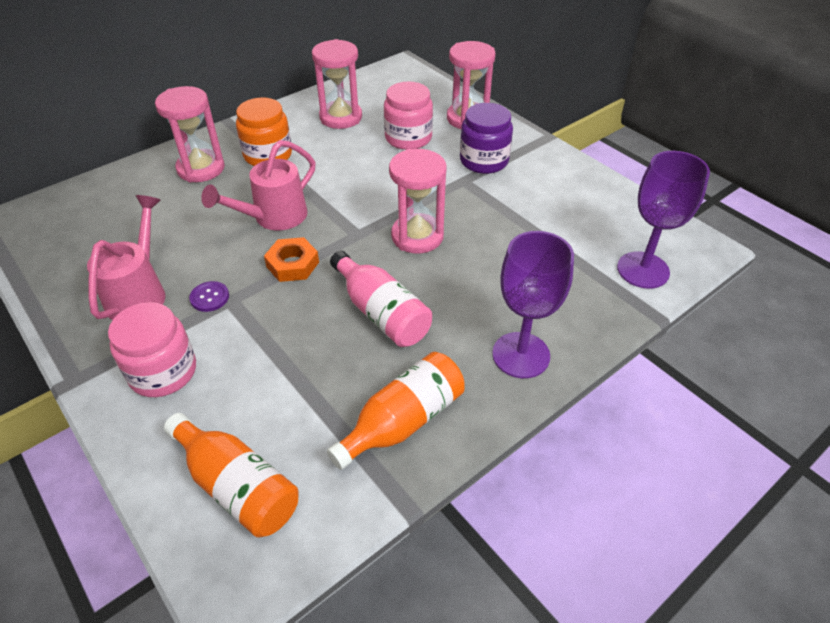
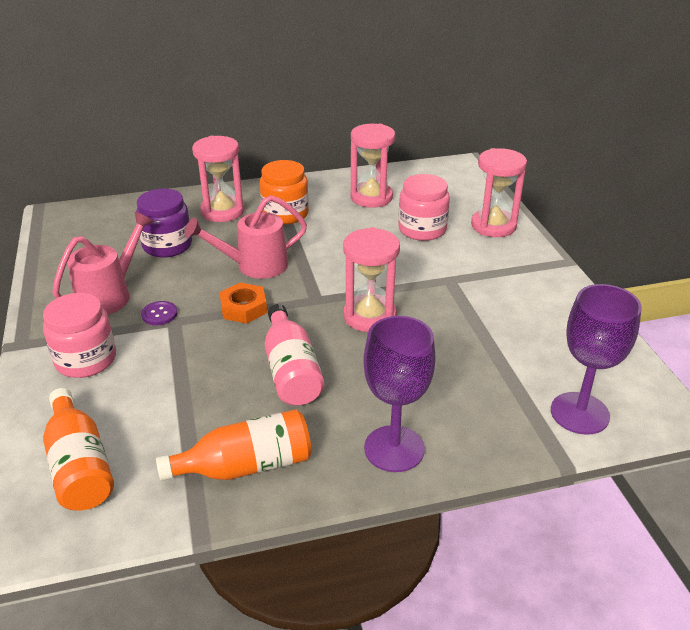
camera: 25 degrees right, 10 degrees down
purple jar [460,103,513,174] -> purple jar moved to [136,189,192,258]

